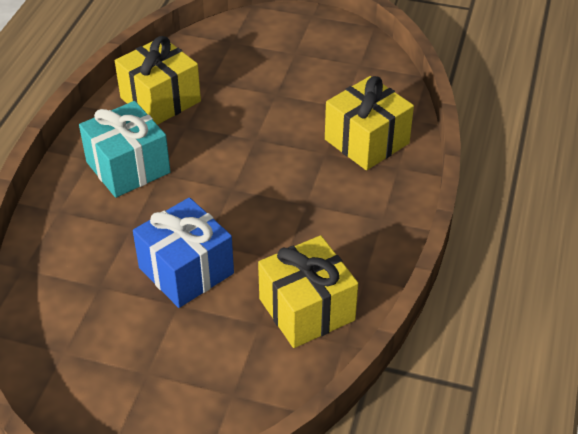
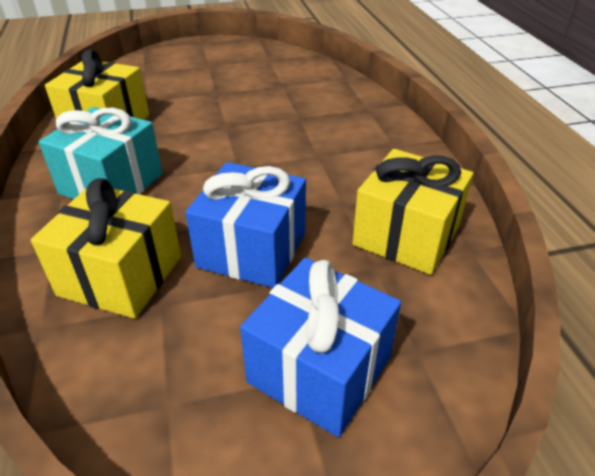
camera: 30 degrees left, 5 degrees down
yellow gift [325,76,414,170] -> yellow gift moved to [31,178,181,319]
none -> blue gift [240,258,401,438]

